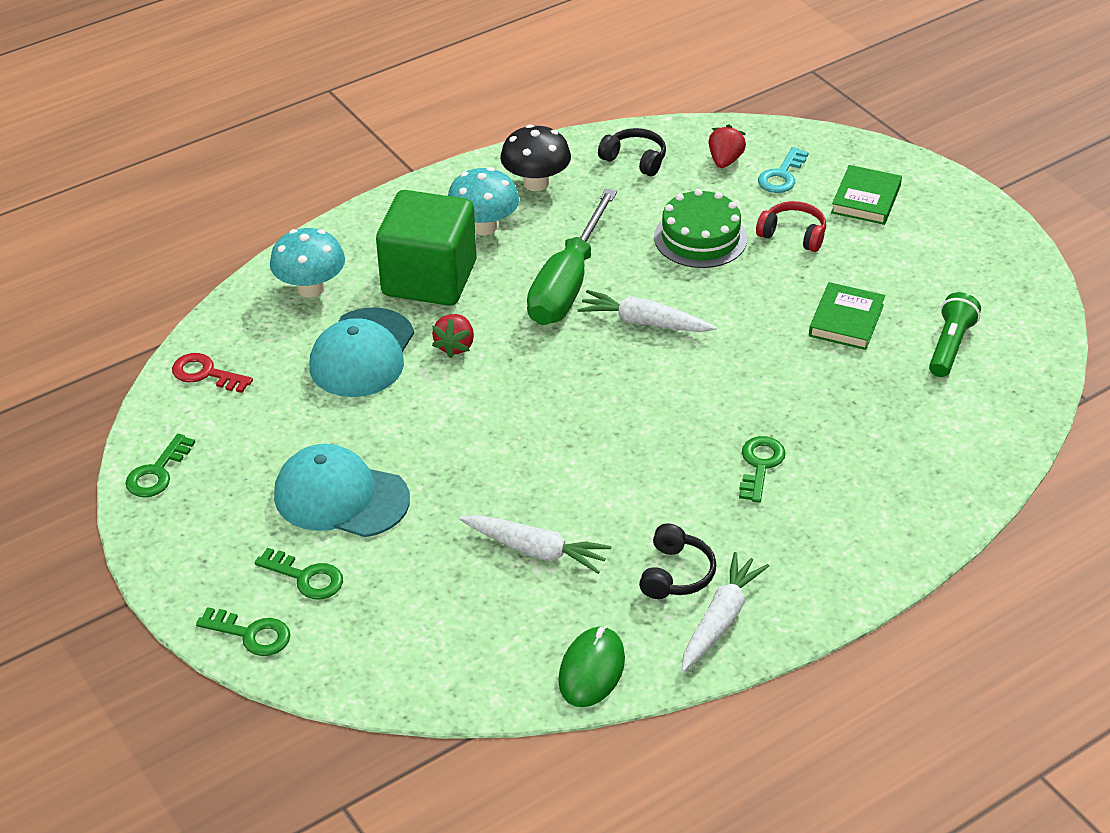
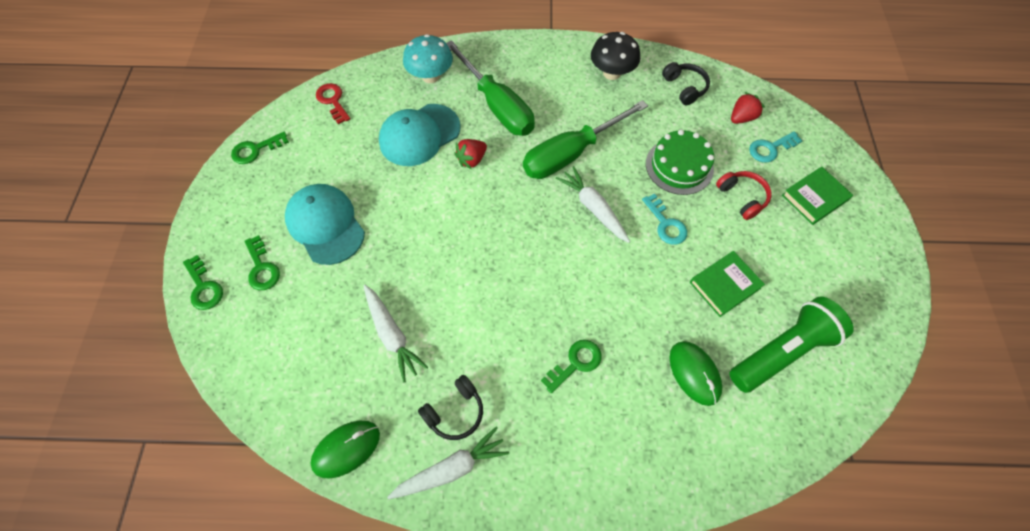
camera: 35 degrees right, 20 degrees up
green cube [376,190,476,306] -> green screwdriver [446,40,535,136]
turquoise mushroom [448,167,519,235] -> none
green flashlight [929,292,981,377] -> green flashlight [729,296,854,393], size x1.58
none -> turquoise key [642,193,687,245]
none -> green mouse [669,341,722,406]

